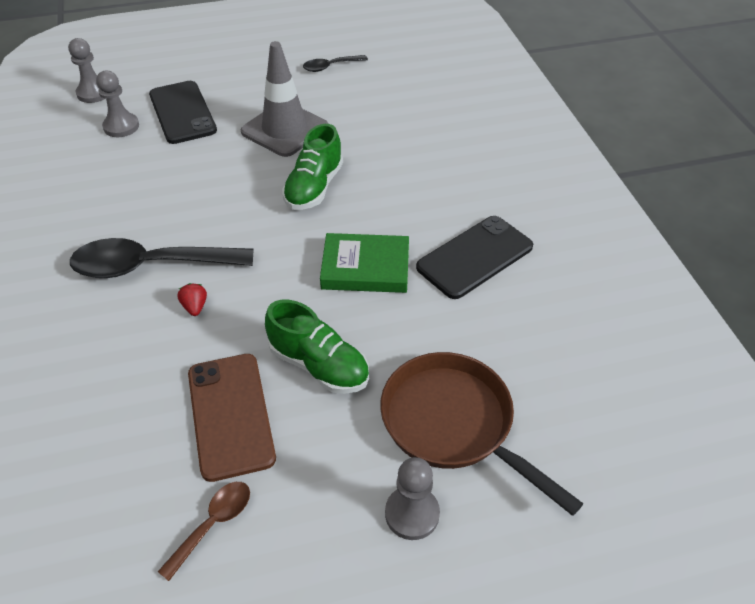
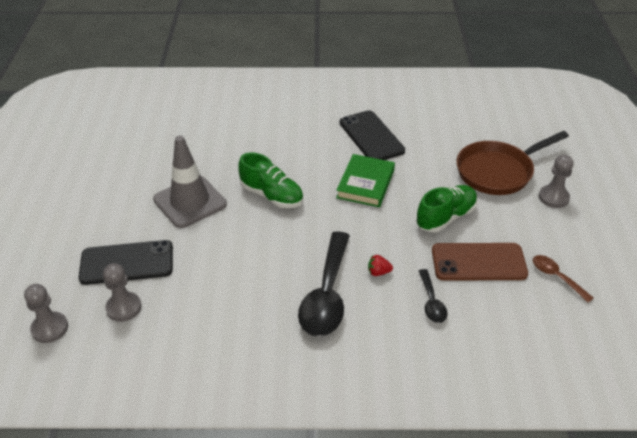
camera: 75 degrees left, 5 degrees down
black spoon [303,55,368,72] -> black spoon moved to [419,269,447,323]

